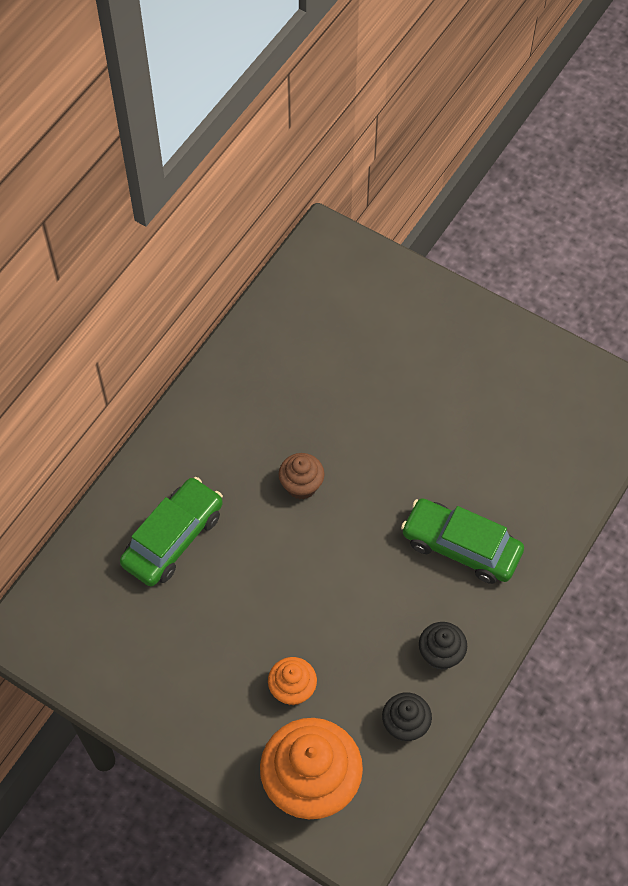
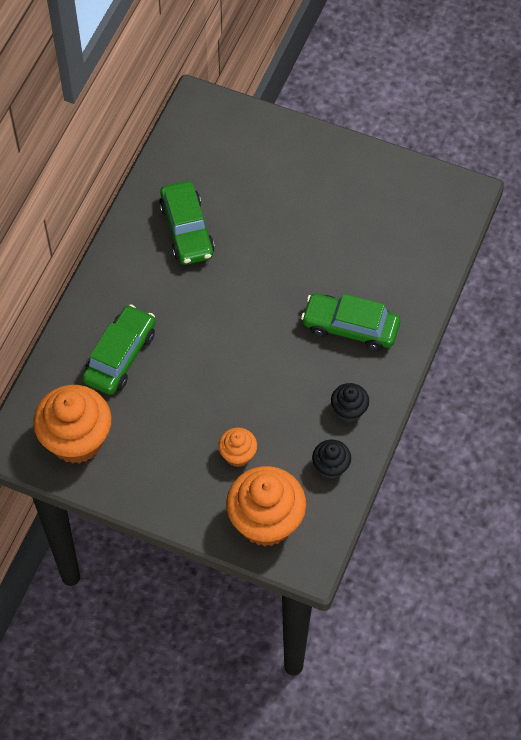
camera: 10 degrees left, 0 degrees up
brown cupcake [279,453,325,499] -> none
none -> orange cupcake [33,385,112,464]
none -> green car [159,181,215,265]

